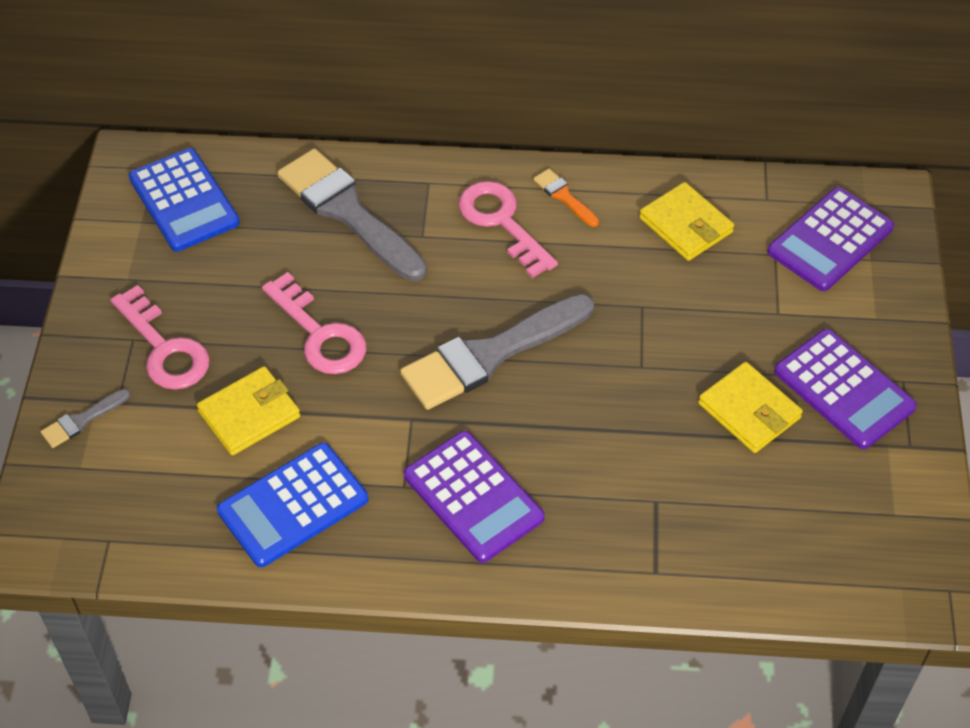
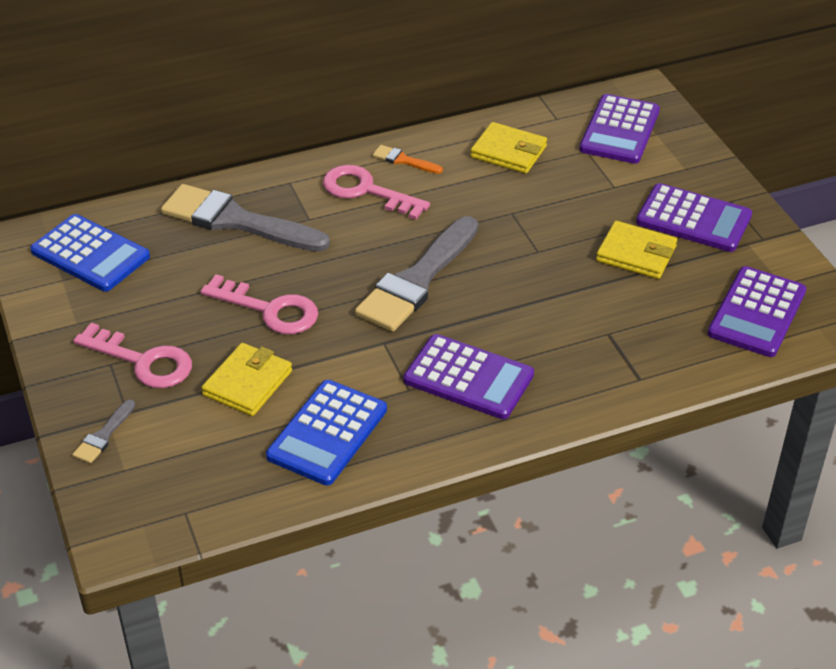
camera: 25 degrees left, 10 degrees down
none -> purple calculator [708,266,806,357]

